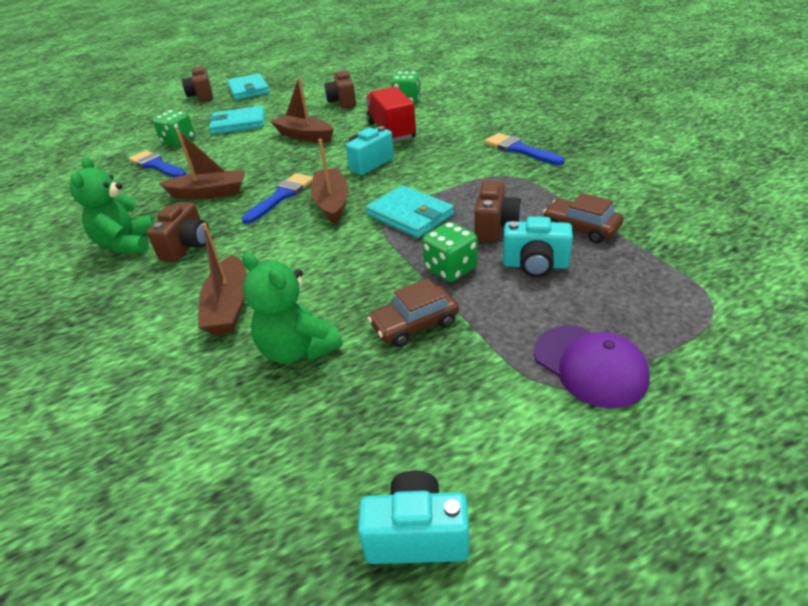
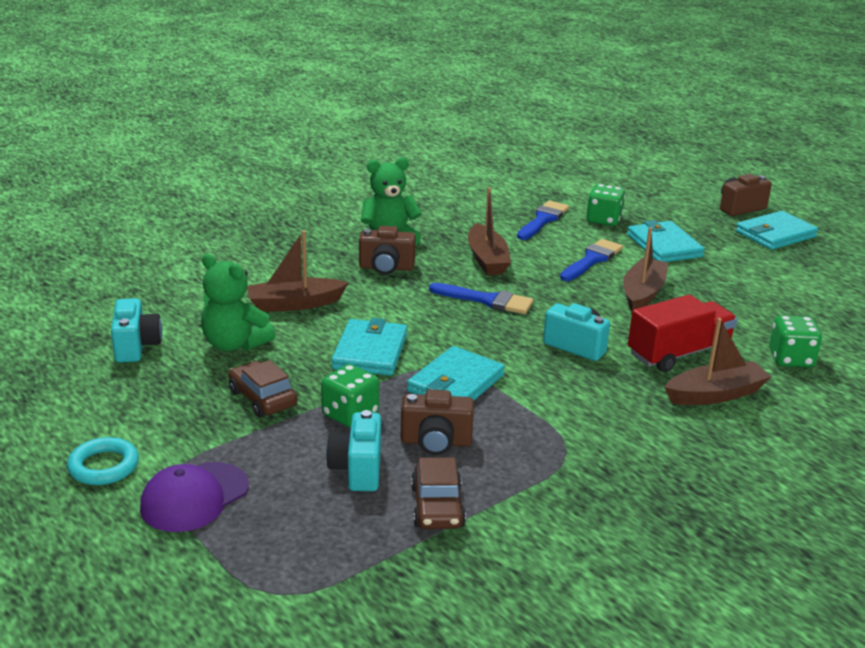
camera: 75 degrees right, 10 degrees down
green teddy bear [242,252,343,364] -> green teddy bear turned 90 degrees counterclockwise [201,254,275,351]
brown boat [311,139,348,224] -> brown boat moved to [665,318,772,405]
brown camera [324,70,356,109] -> none
turquoise camera [358,471,469,564] -> turquoise camera moved to [111,298,162,363]
blue brush [484,133,564,165] -> blue brush moved to [560,239,623,281]
brown car [543,193,623,244] -> brown car turned 150 degrees clockwise [411,457,466,529]
none -> turquoise ring [67,437,139,485]
none -> turquoise wallet [331,318,407,376]

